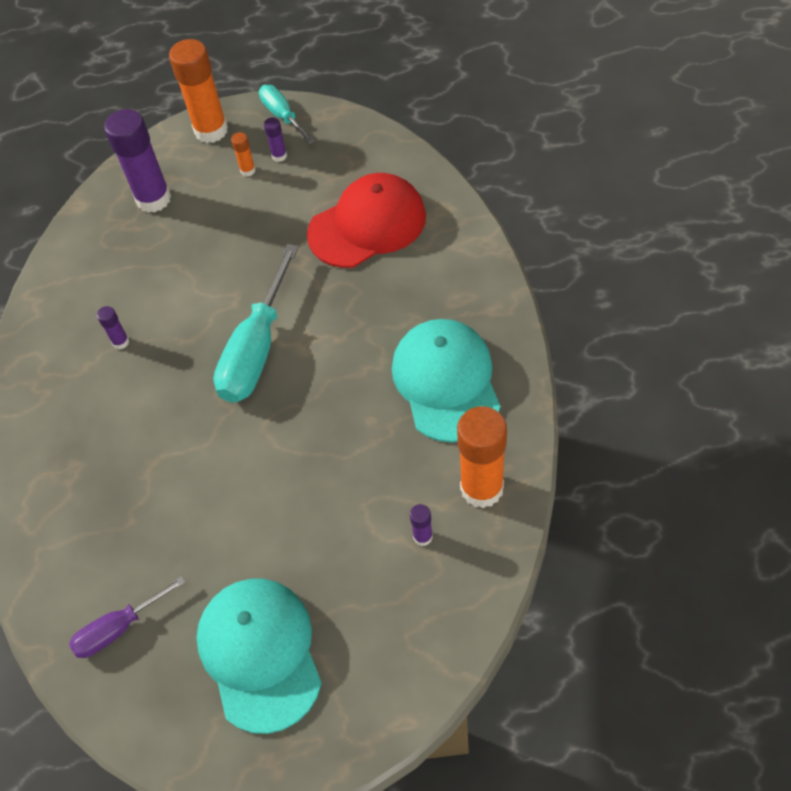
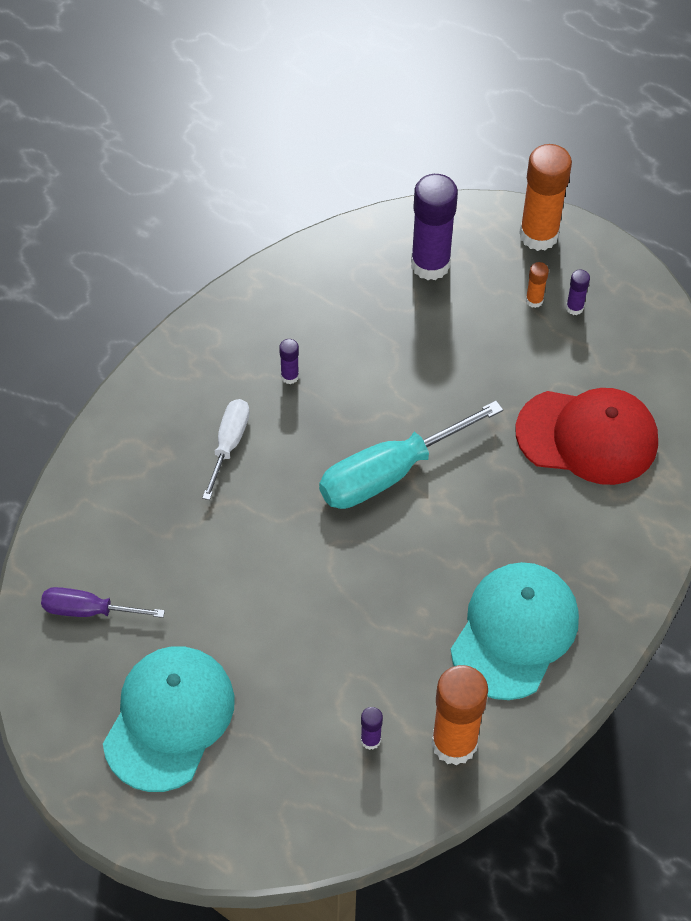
camera: 35 degrees right, 0 degrees up
turquoise screwdriver [259,85,314,144] -> none
none -> white screwdriver [202,399,250,500]

